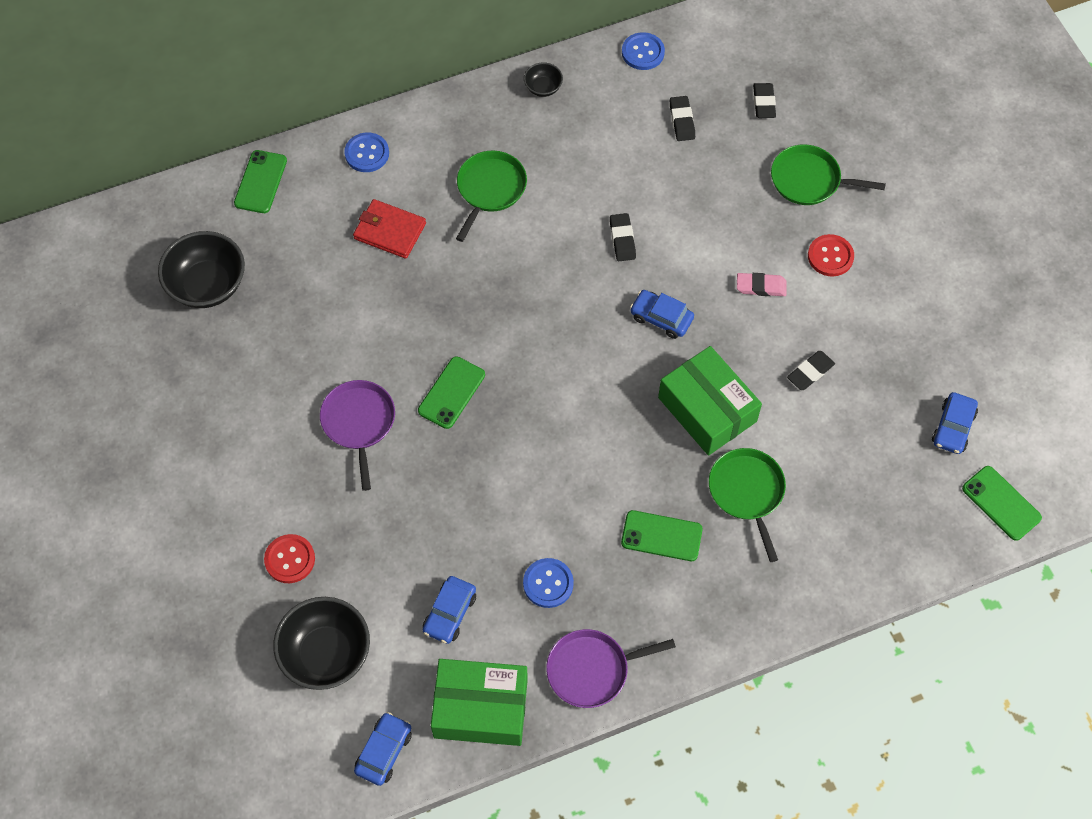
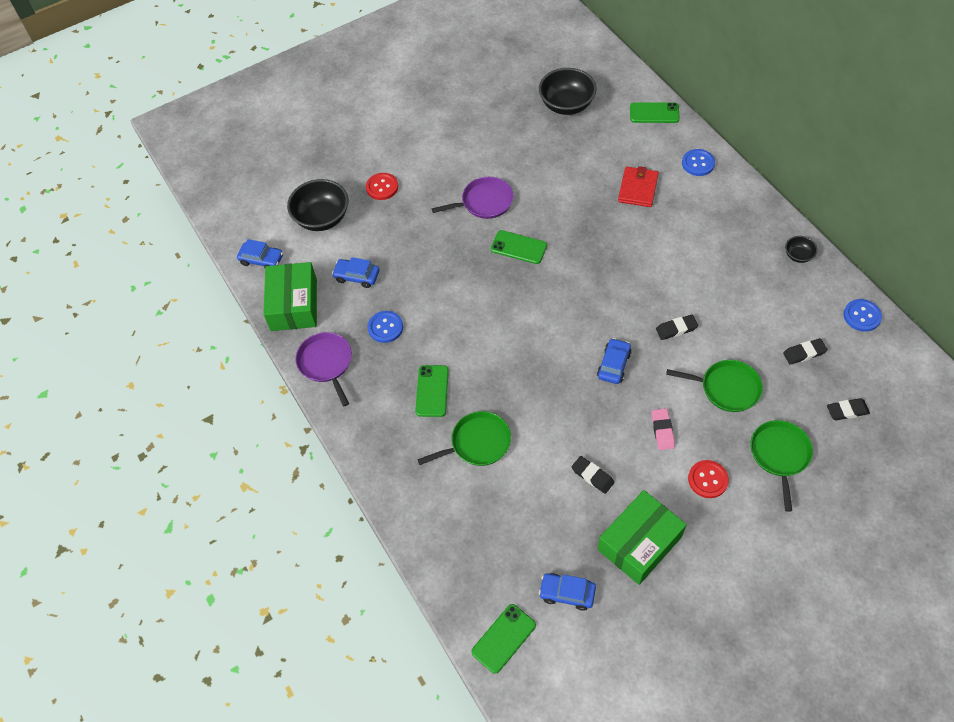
camera: 85 degrees right, 5 degrees down
green pan [456,151,527,242] -> green pan moved to [666,360,763,412]
green box [658,346,762,456] -> green box moved to [597,490,687,585]

